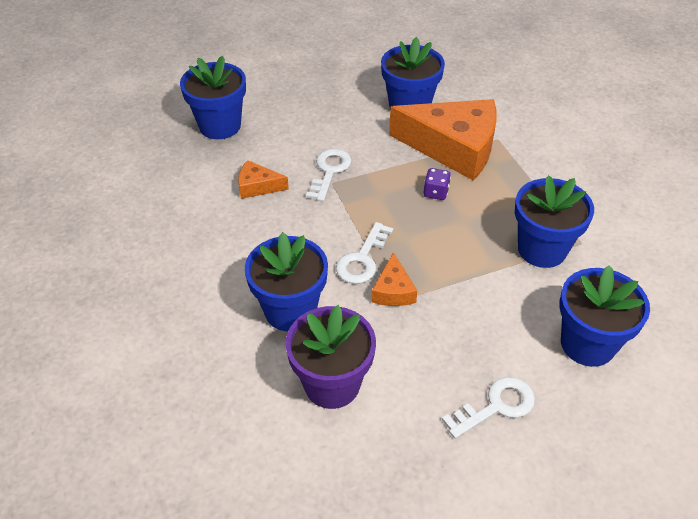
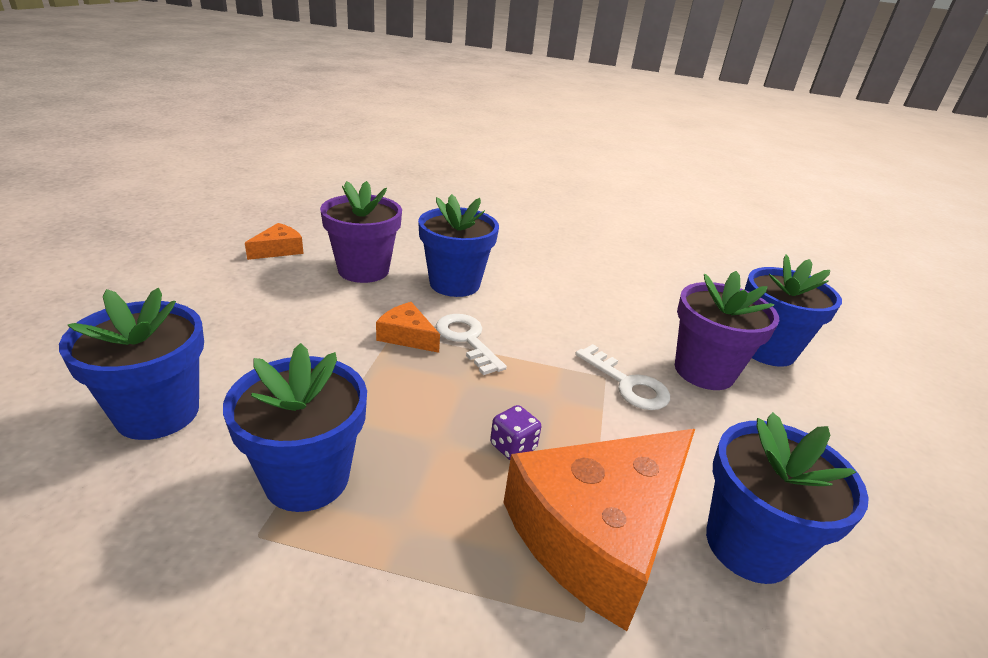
camera: 120 degrees right, 15 degrees down
orange cheese [238,160,289,199] -> orange cheese moved to [245,223,304,260]
white key [442,377,535,439] -> none
none -> purple flower pot [675,271,780,390]

